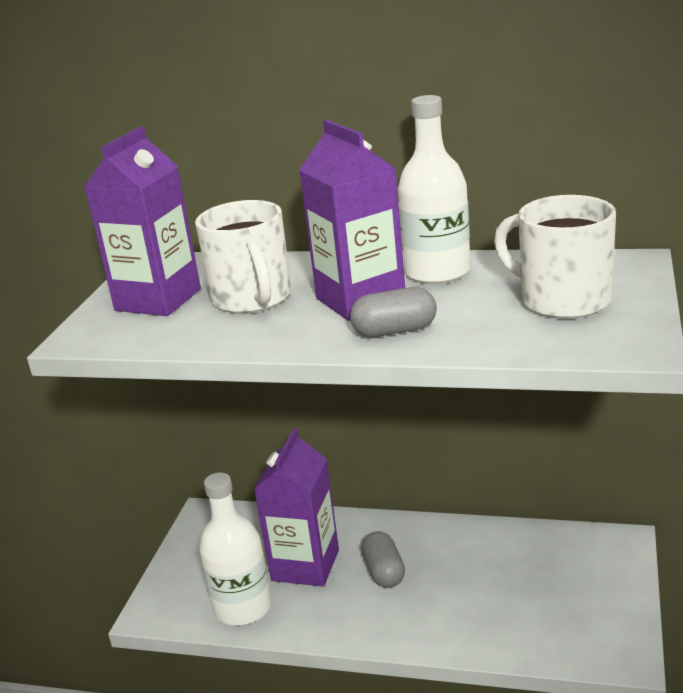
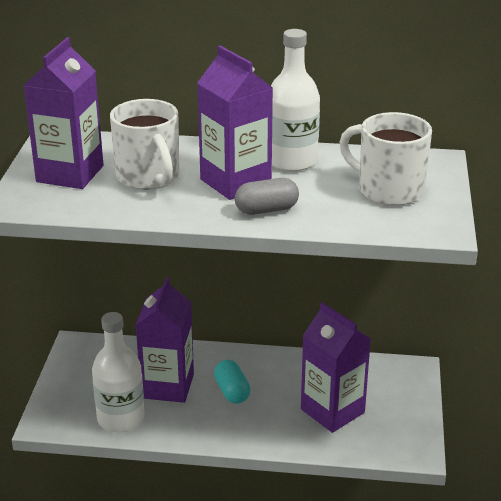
camera: 10 degrees left, 5 degrees up
grey capsule [362,531,405,588] -> turquoise capsule [214,360,250,404]
none -> purple carton [301,302,371,433]

